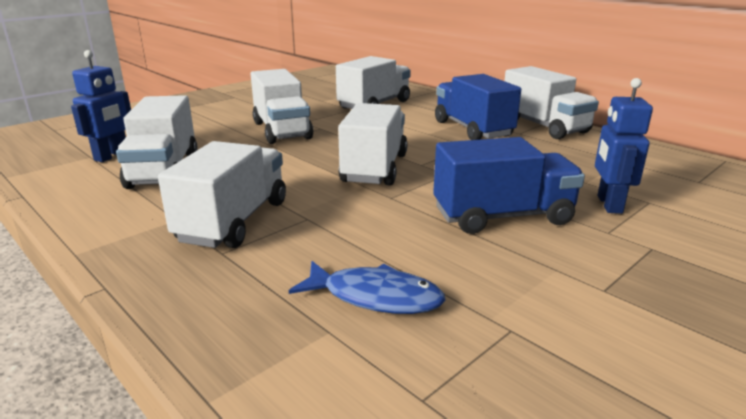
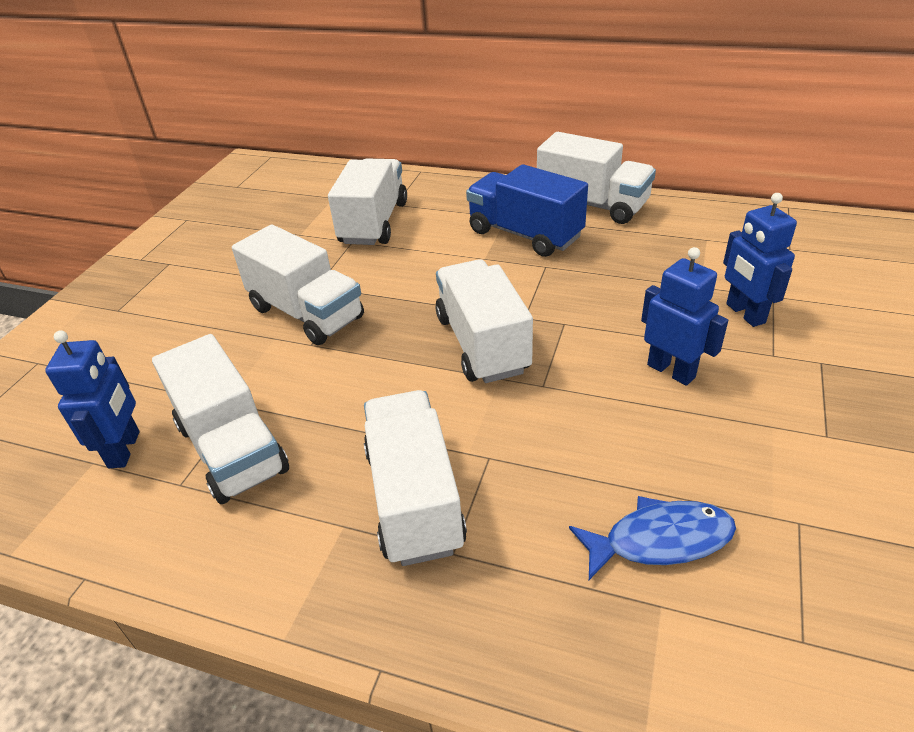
camera: 25 degrees left, 15 degrees up
blue truck [433,137,585,234] -> blue robot [641,247,728,386]

